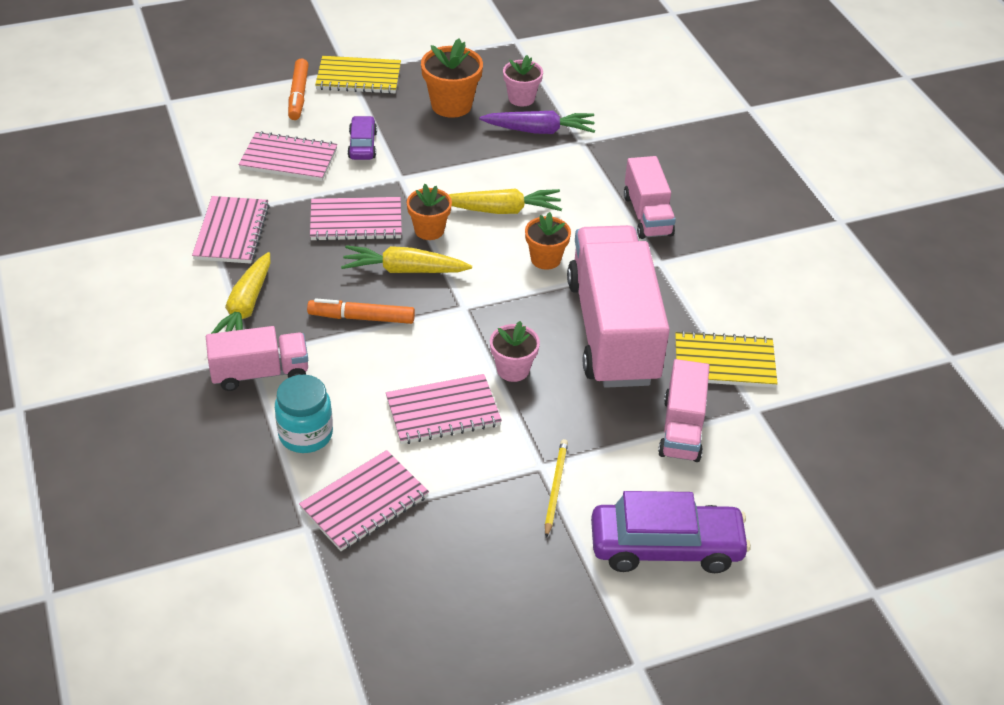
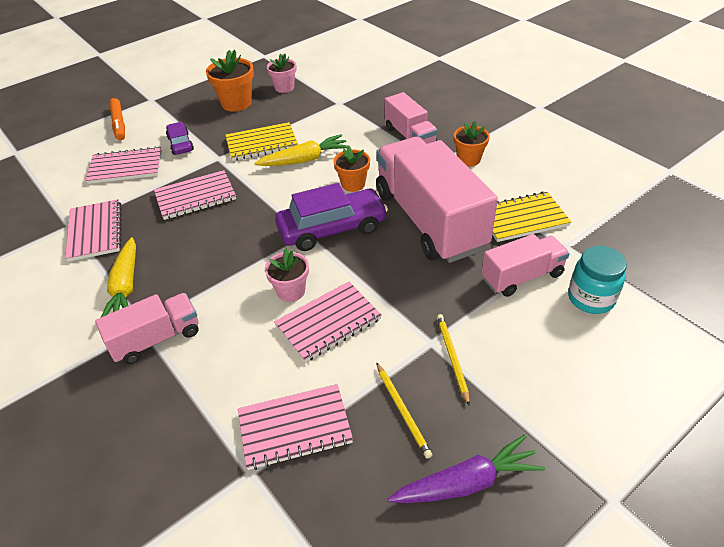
camera: 15 degrees left, 0 degrees up
turquoise jar [275,375,333,453] -> turquoise jar moved to [568,246,627,314]
pink notebook [299,450,429,551] -> pink notebook turned 45 degrees clockwise [238,384,353,470]
orange marker [307,299,415,324] -> none
yellow notebook [315,56,401,94] -> yellow notebook moved to [225,122,298,161]
yellow carrot [341,245,472,273] -> none
orange flower pot [407,184,452,240] -> orange flower pot moved to [454,121,490,166]
purple carrot [479,111,595,134] -> purple carrot moved to [388,435,545,503]
pink flower pot [490,321,540,382] -> pink flower pot moved to [265,248,309,302]
purple car [591,491,751,573] -> purple car moved to [275,183,388,251]
pink truck [658,359,710,462] -> pink truck turned 105 degrees counterclockwise [481,234,570,297]
none -> yellow pencil [376,362,432,459]

